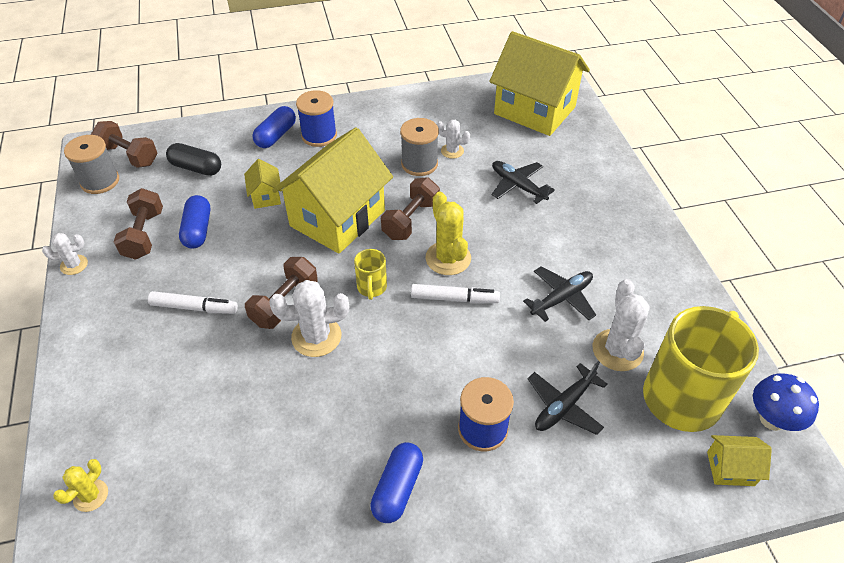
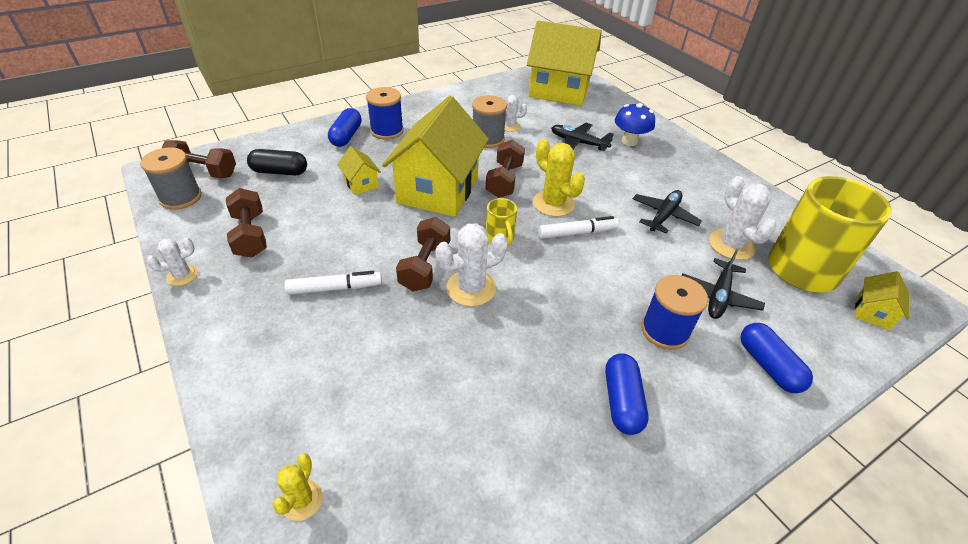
camera: 20 degrees left, 5 degrees down
blue capsule [179,195,211,249] -> blue capsule moved to [741,323,813,393]
yellow house [707,435,772,486] -> yellow house turned 45 degrees counterclockwise [855,271,909,331]
blue mushroom [753,373,819,431] -> blue mushroom moved to [615,103,655,146]

